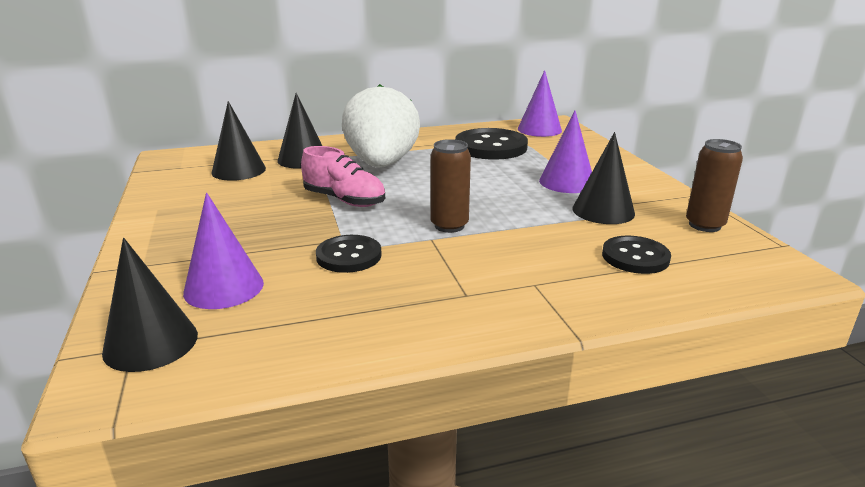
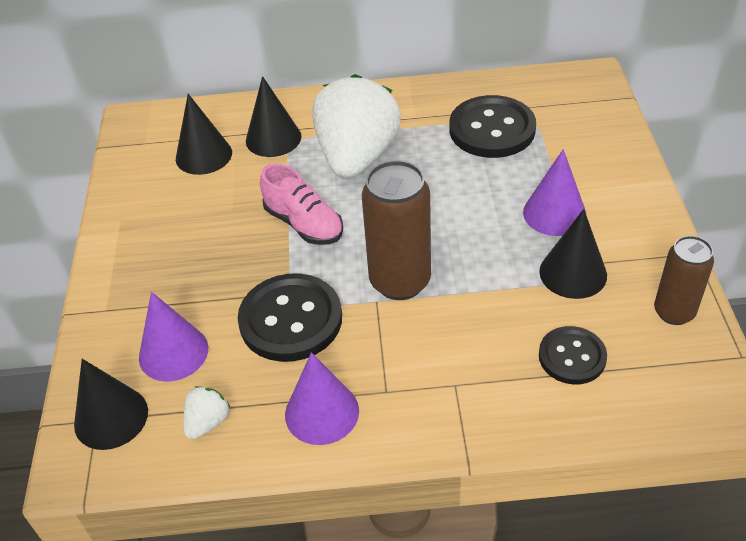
camera: 15 degrees right, 20 degrees up
black button [316,235,382,273] -> black button [238,273,342,362], size x1.64
brown can [430,139,471,233] -> brown can [362,160,431,300], size x1.57
purple cone [518,70,562,137] -> purple cone moved to [285,352,359,445]
none -> white strawberry [183,386,230,439]

